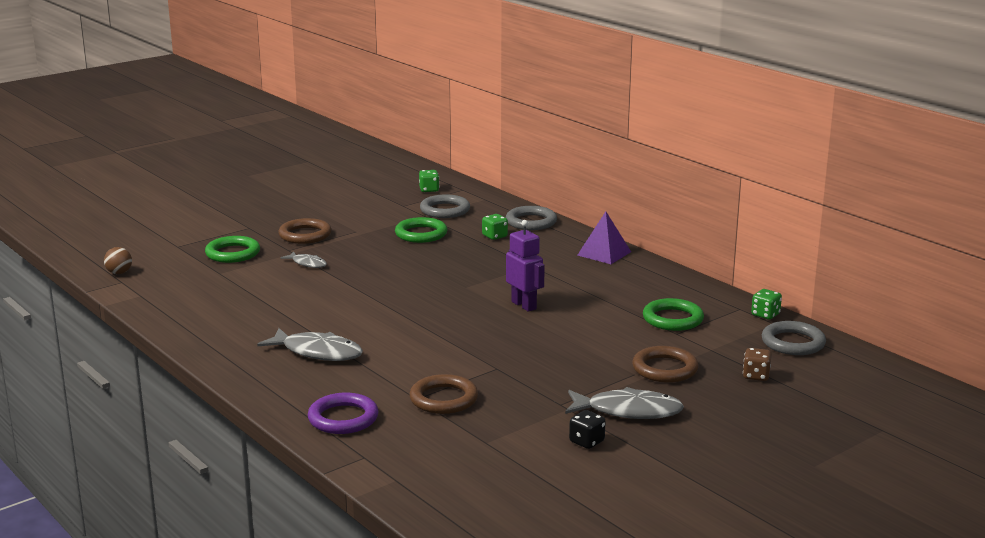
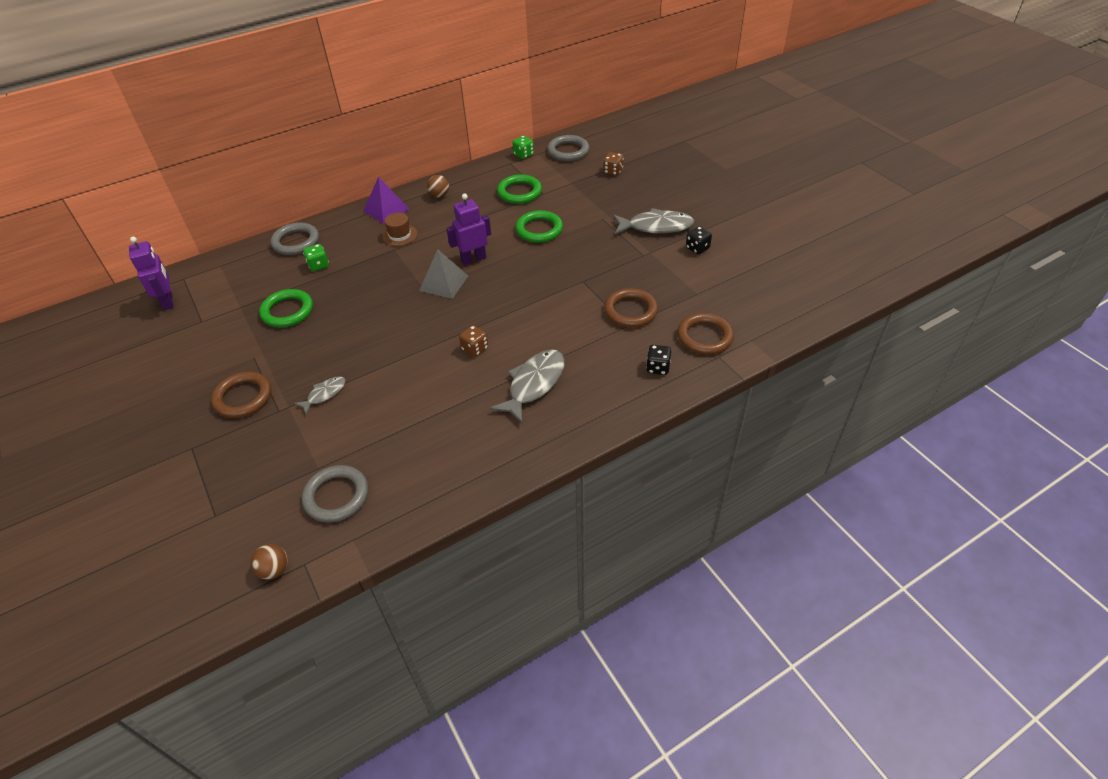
camera: 80 degrees left, 25 degrees up
green ring [205,236,260,263] -> green ring moved to [516,210,563,243]
purple ring [308,393,378,434] -> black dice [646,345,671,375]
green dice [419,170,439,192] -> purple robot [129,237,174,310]
grey ring [420,194,470,218] -> grey ring moved to [302,465,368,523]
grey fish [565,387,684,419] -> grey fish turned 75 degrees clockwise [613,208,694,234]
brown ring [632,346,699,383] -> brown ring moved to [677,313,734,355]
none -> brown hat [382,213,418,246]
none -> grey pyramid [419,249,468,299]
none -> brown ball [427,175,449,197]
none -> brown dice [459,325,488,357]

